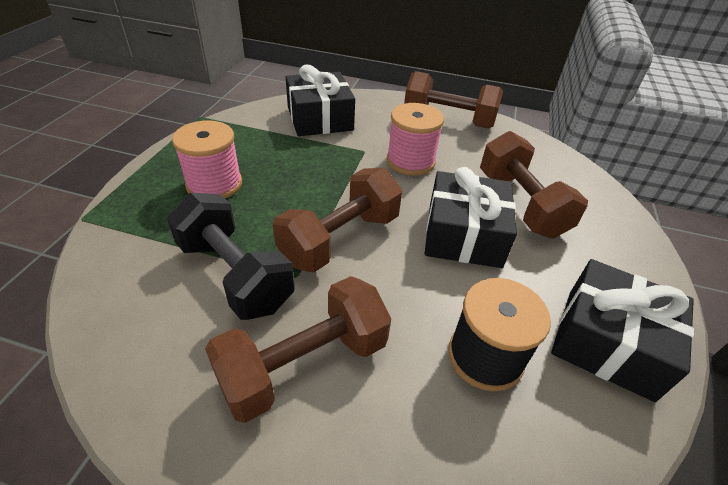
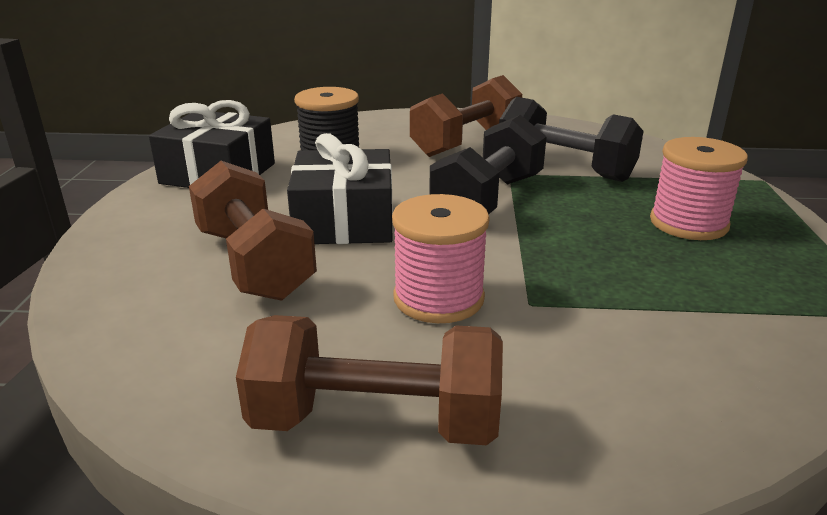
camera: 170 degrees right, 15 degrees down
brown dumbbell [273,168,402,272] -> black dumbbell [429,115,547,215]
black gift [286,64,355,136] -> none

